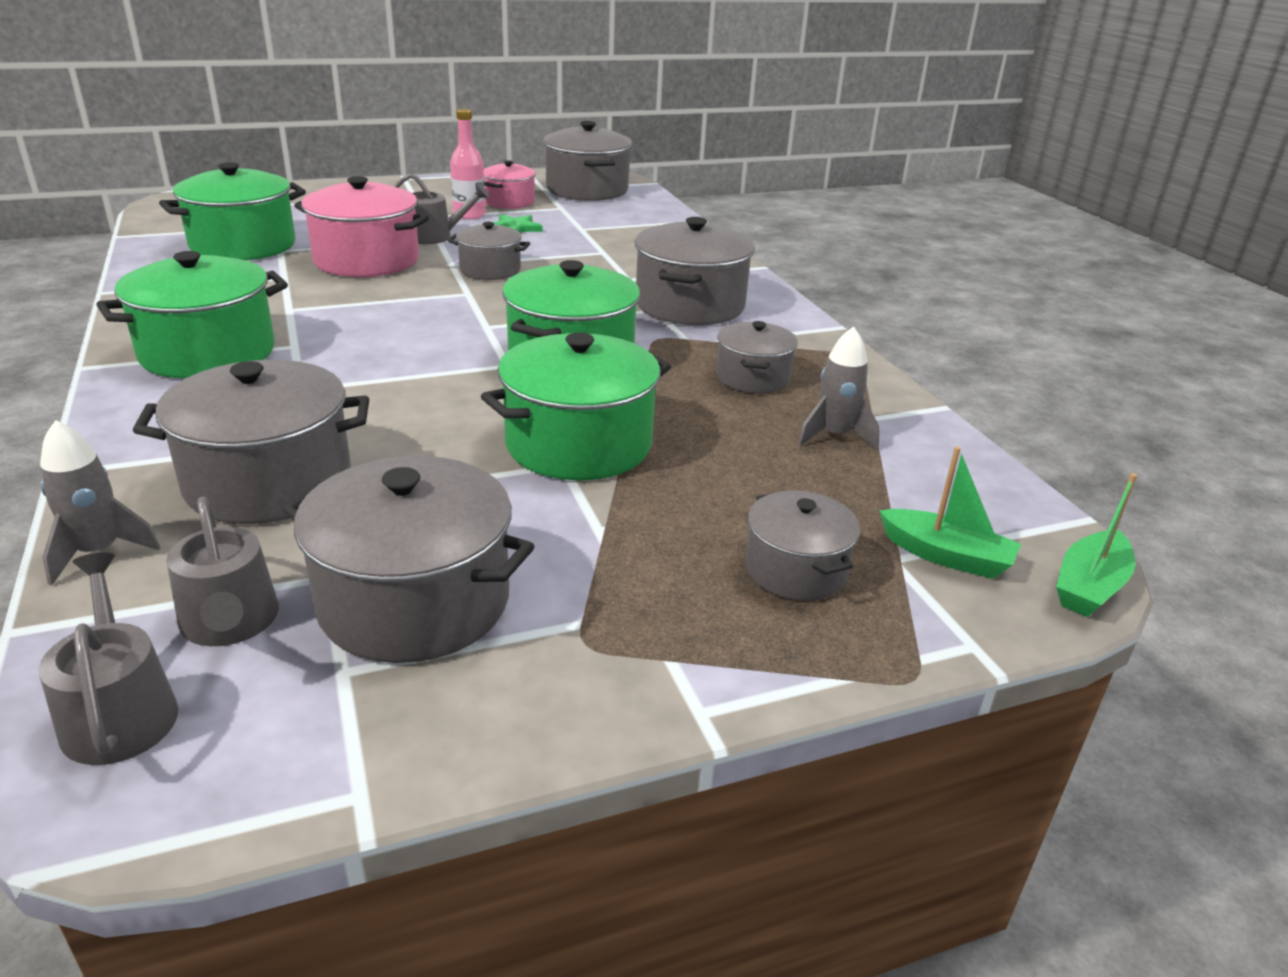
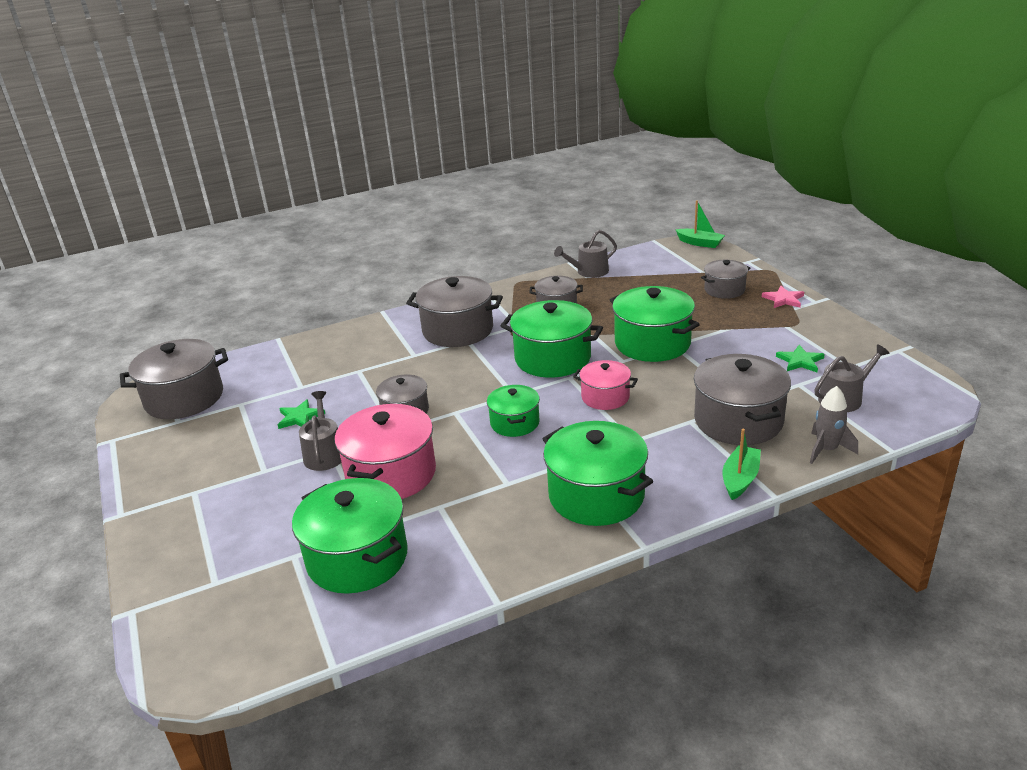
camera: 90 degrees left, 0 degrees up
grey watering can [39,553,178,765] -> grey watering can moved to [554,230,617,278]
grey pot [283,456,535,663] -> green star [776,345,825,372]
pink bottle [450,109,486,219] -> none
pink pot [484,160,536,209] -> pink pot moved to [573,360,638,410]
grey rocket [798,327,880,450] -> none
green boat [879,446,1021,579] -> green boat moved to [723,429,761,500]
none -> green pot [487,385,540,437]
none -> pink star [762,286,804,308]

